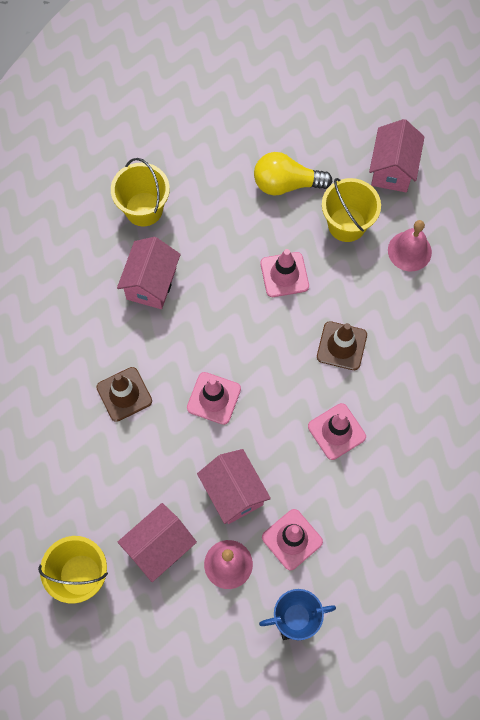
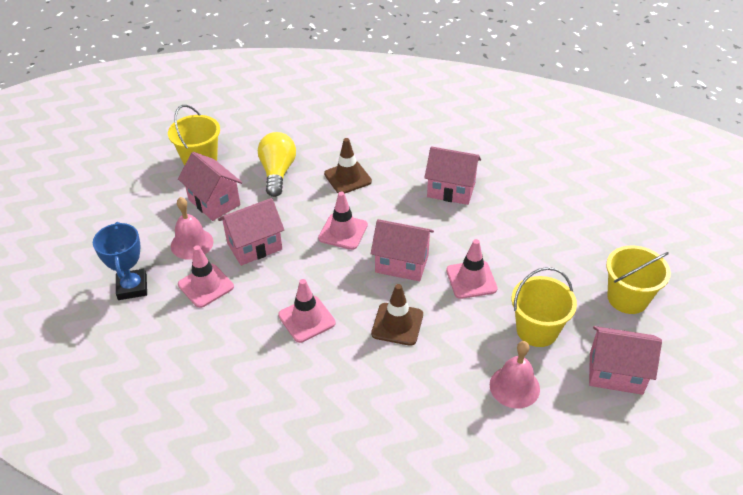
camera: 90 degrees right, 25 degrees down
yellow bucket [111,158,170,227] -> yellow bucket moved to [606,245,671,314]
yellow light bulb [254,152,332,196] -> yellow light bulb moved to [258,132,296,197]
none -> pink house [371,219,434,281]

